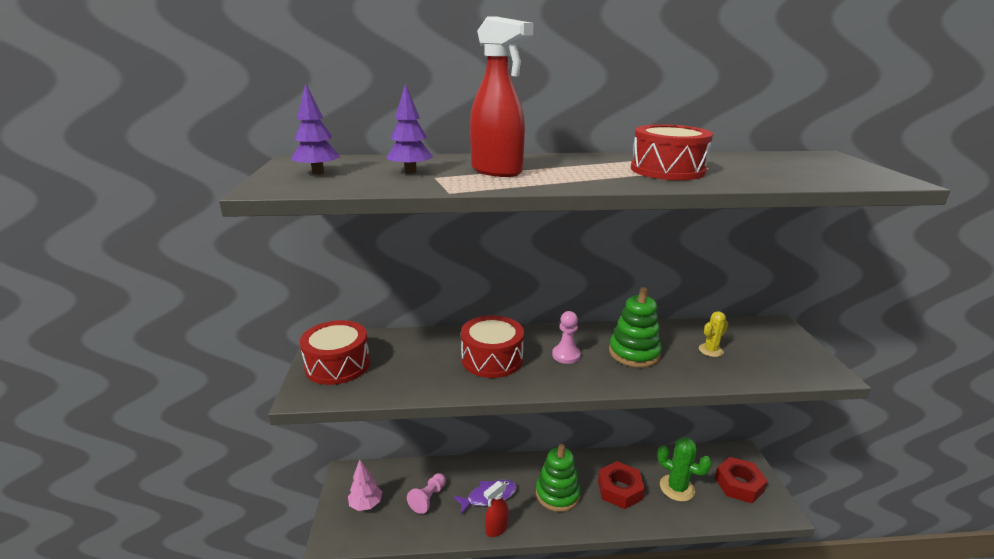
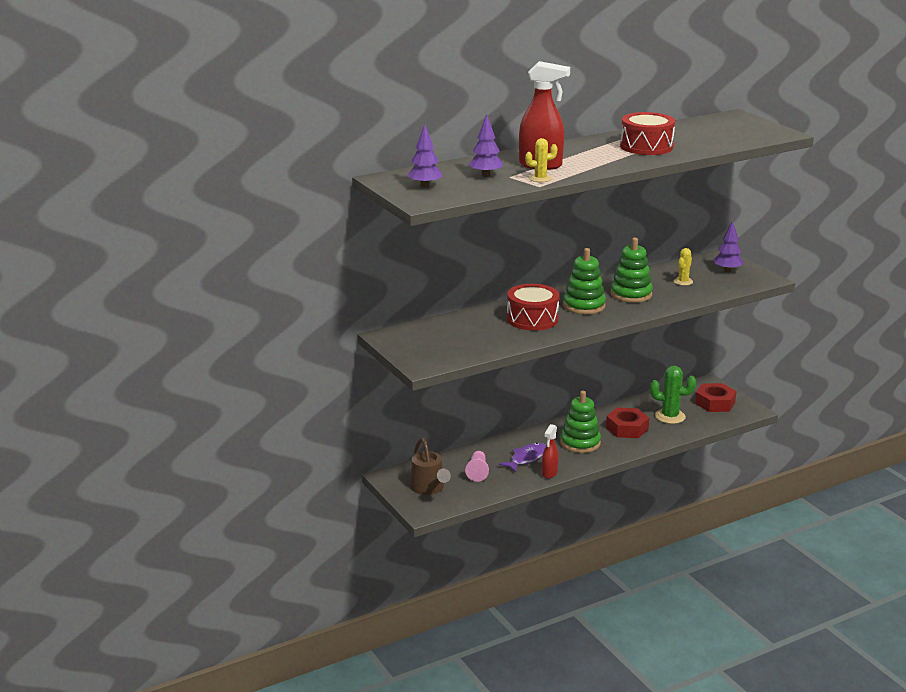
camera: 25 degrees left, 0 degrees up
red drum [300,320,370,385] -> none
pink tree [348,460,382,511] -> brown watering can [410,438,451,495]
pink pawn [552,311,581,364] -> green stacking toy [563,248,606,314]
none -> yellow cactus [525,138,558,182]
none -> purple tree [713,221,743,272]

